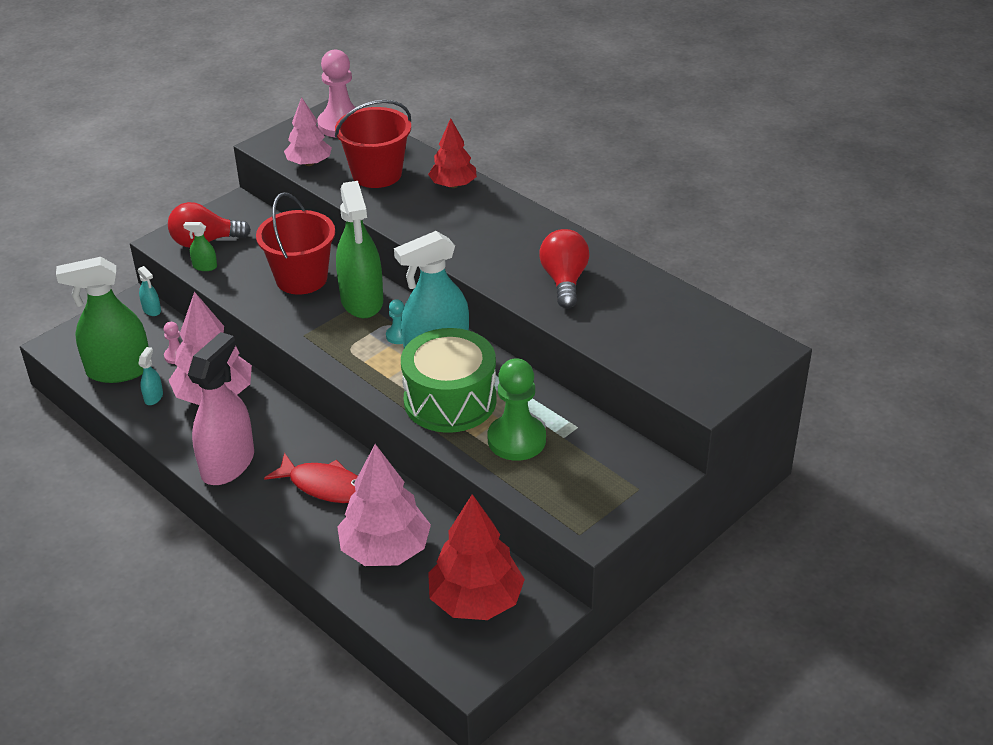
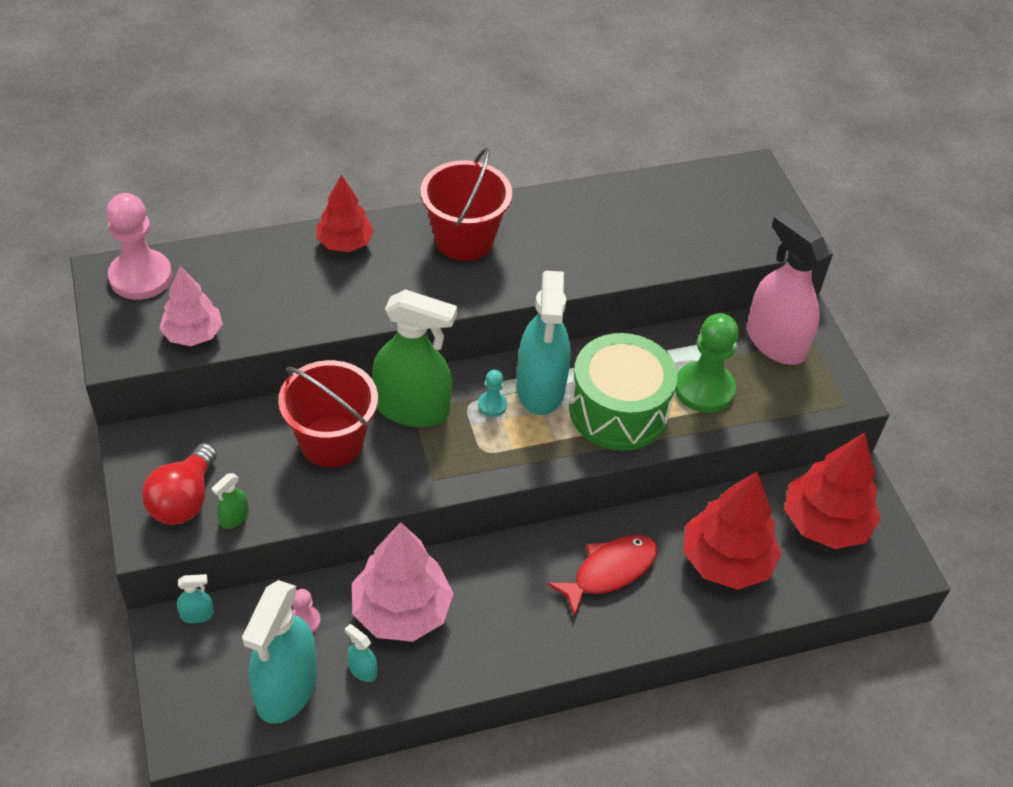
camera: 65 degrees left, 10 degrees up
green spray bottle [56,257,148,383] -> turquoise spray bottle [242,580,317,724]
pink spray bottle [188,332,254,485] -> pink spray bottle moved to [747,211,829,365]
red bucket [335,100,411,188] -> red bucket moved to [420,147,512,261]
pink tree [337,444,431,566] -> red tree [683,472,781,589]
red light bulb [539,229,590,308] -> none

